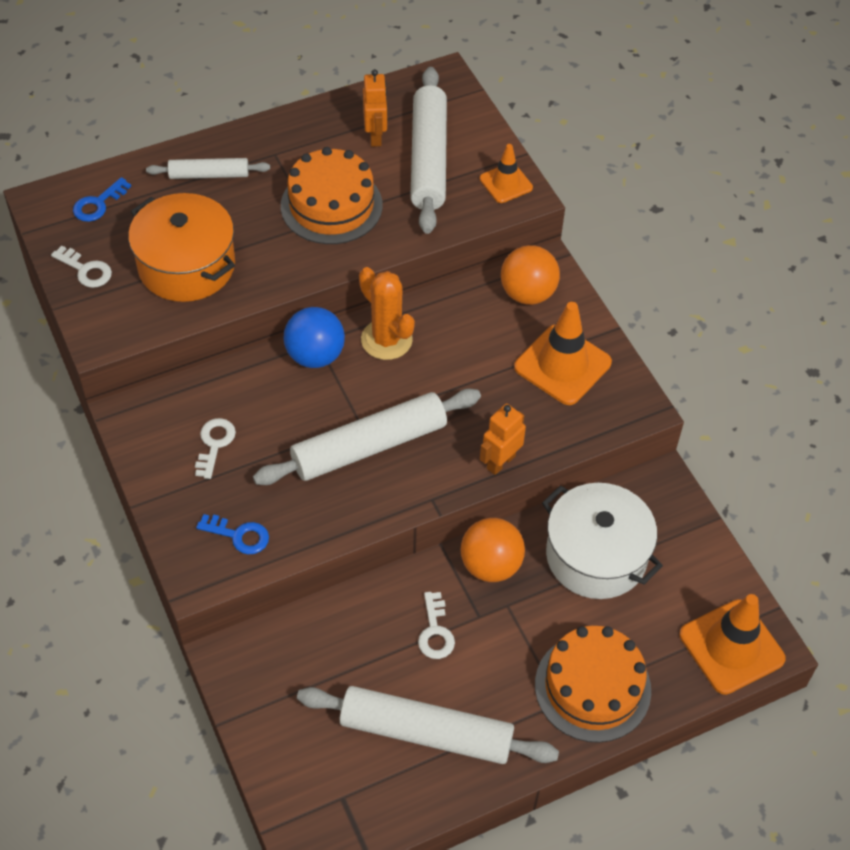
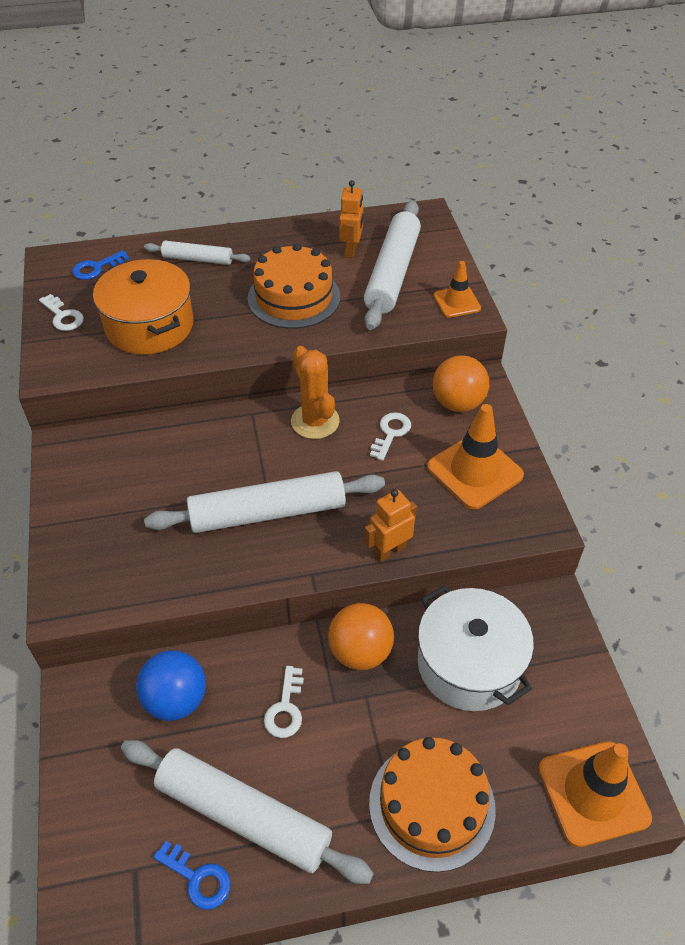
camera: 15 degrees right, 5 degrees down
white key [195,418,236,479] -> white key moved to [370,412,411,461]
blue key [196,514,269,554] -> blue key moved to [153,841,231,910]
blue ball [284,307,345,368] -> blue ball moved to [136,650,206,721]

